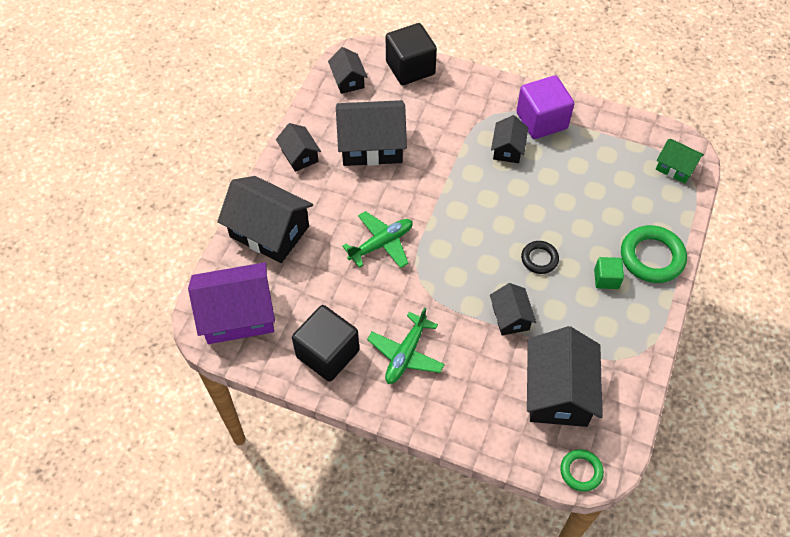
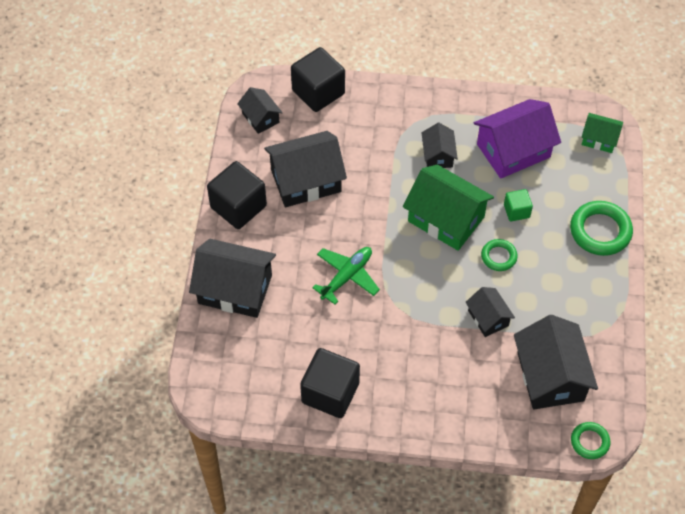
camera: 15 degrees left, 0 degrees up
purple house [188,262,275,344] -> purple house moved to [474,99,561,179]
black house [276,123,321,172] -> black cube [207,161,267,229]
green plane [367,307,445,384] -> none
purple cube [516,75,574,139] -> none
black ring [521,241,559,274] -> green ring [481,239,518,271]
green cube [594,257,624,289] -> green cube moved to [504,189,533,221]
none -> green house [403,165,494,251]

